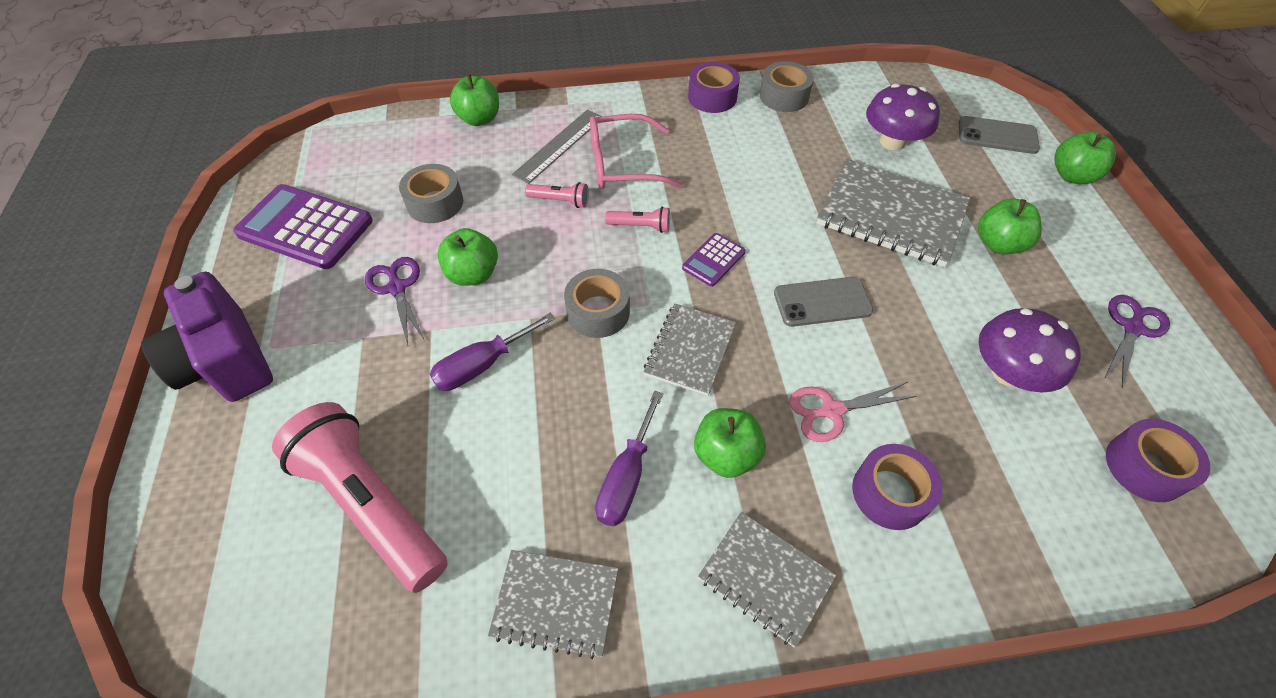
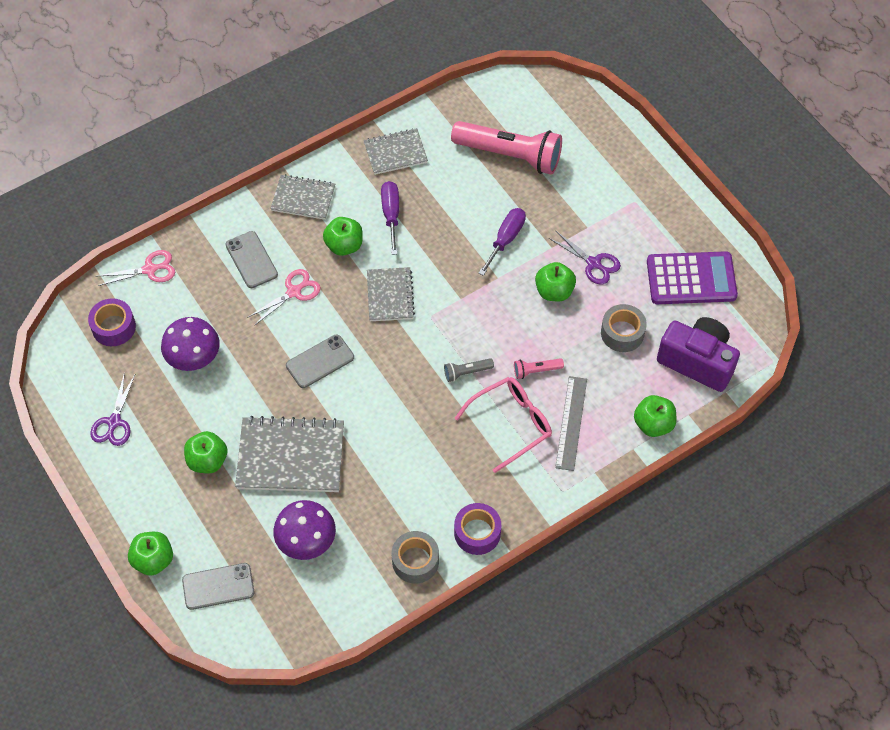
camera: 155 degrees right, 5 degrees up
purple camera [141,272,273,402] -> purple camera moved to [657,317,740,392]
grey tape [564,269,630,338] -> none
pink flashlight [605,206,670,233] -> grey flashlight [444,358,494,382]
purple calculator [682,233,745,287] -> none
purple tape [852,444,943,530] -> grey phone [225,231,278,288]
none -> pink scissors [98,250,175,286]

